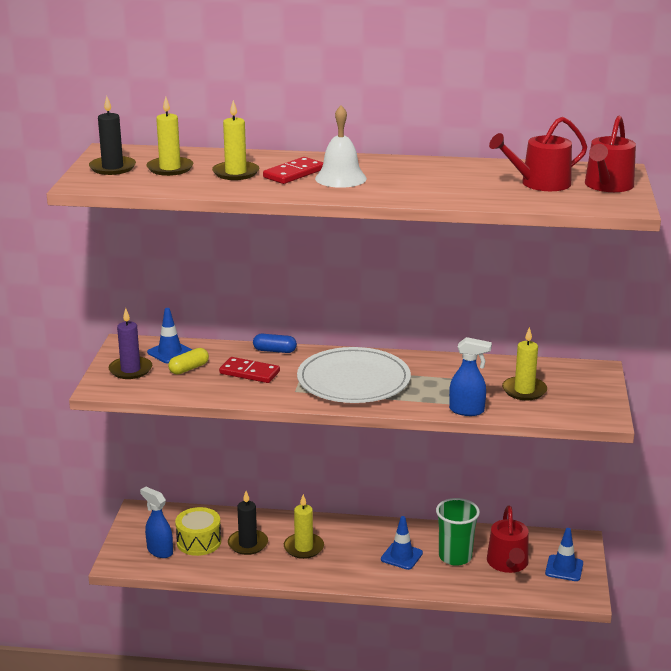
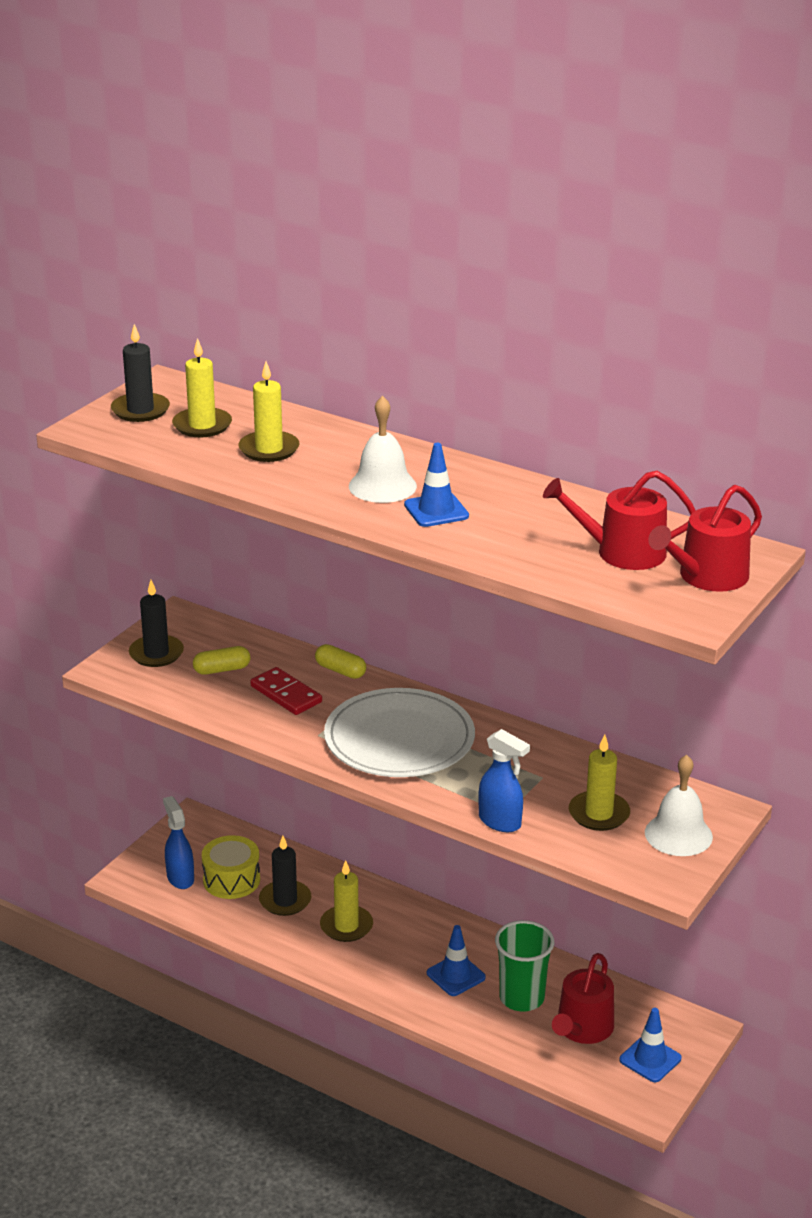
camera: 25 degrees right, 5 degrees up
purple candle [109,308,152,379] -> black candle [129,580,184,667]
blue traffic cone [147,308,192,363] -> blue traffic cone moved to [404,443,469,527]
blue capsule [253,334,297,353] -> yellow capsule [315,644,366,679]
red domino [263,157,323,184] -> none
none -> white bell [645,755,713,856]

